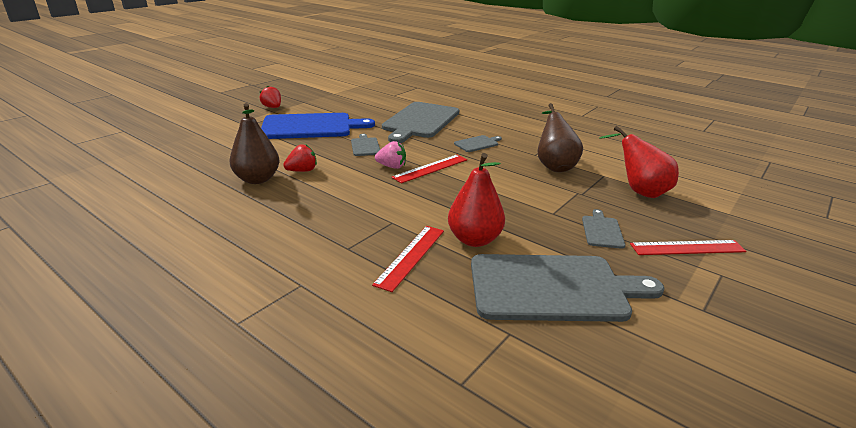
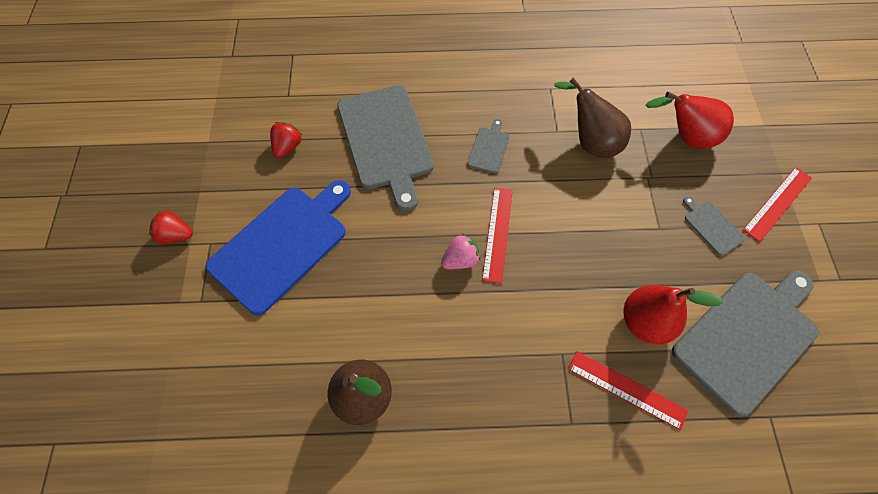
camera: 40 degrees left, 35 degrees up
red strawberry [283,145,317,172] -> red strawberry moved to [270,122,303,158]
grey cutting board [351,134,380,156] -> none
red ruler [372,226,444,292] -> red ruler turned 45 degrees counterclockwise [568,351,688,430]

